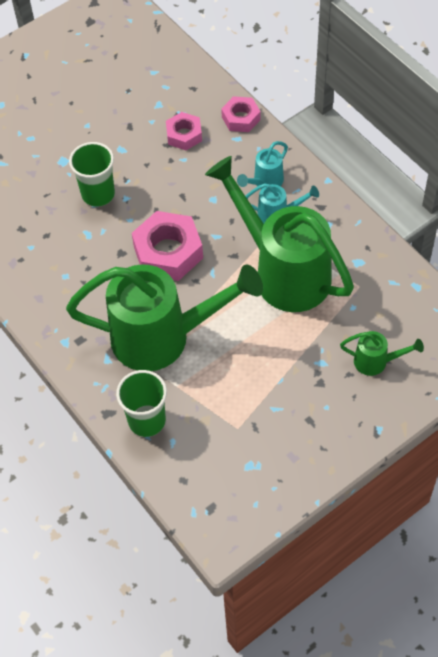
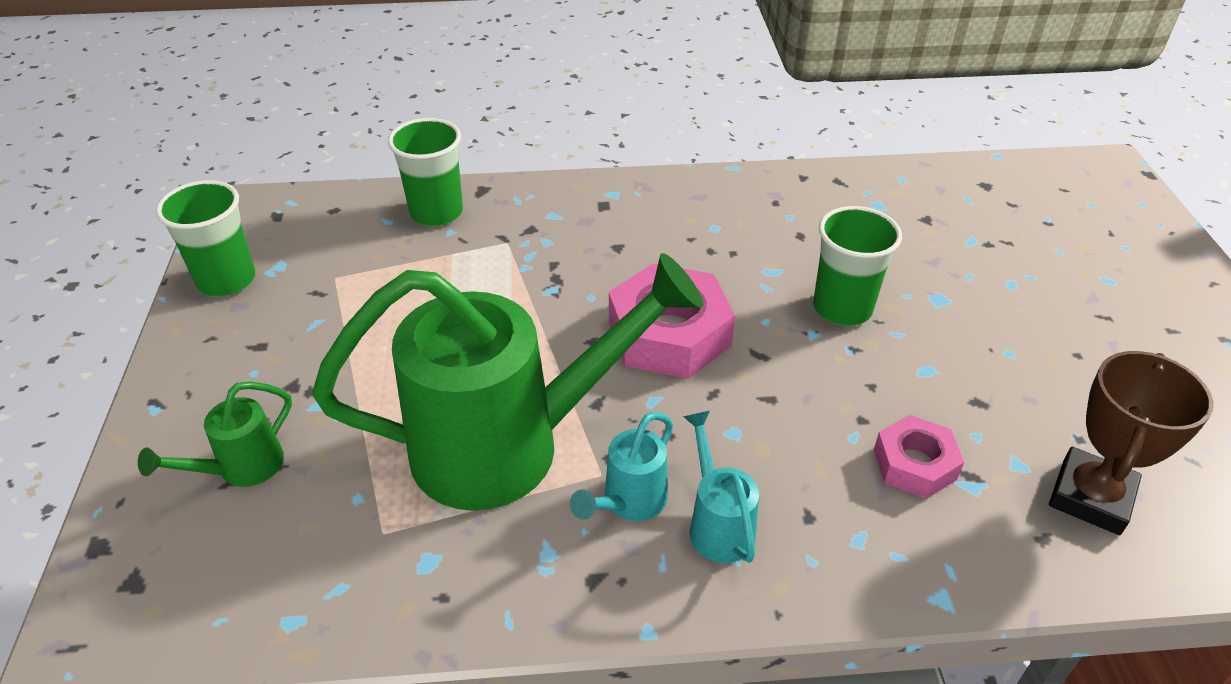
camera: 120 degrees right, 15 degrees down
green watering can [66,264,263,371] -> none
pink nut [221,96,261,132] -> none
none -> green cup [156,180,256,297]
none -> brown trophy [1049,351,1213,535]

